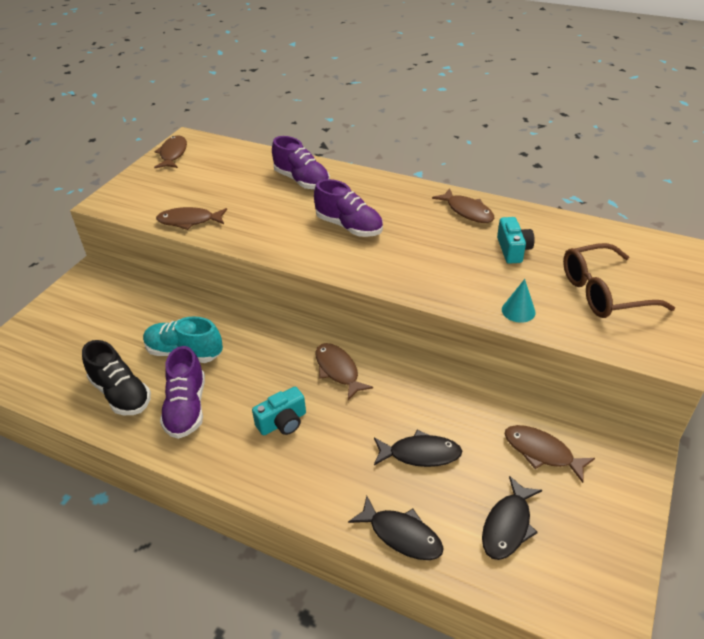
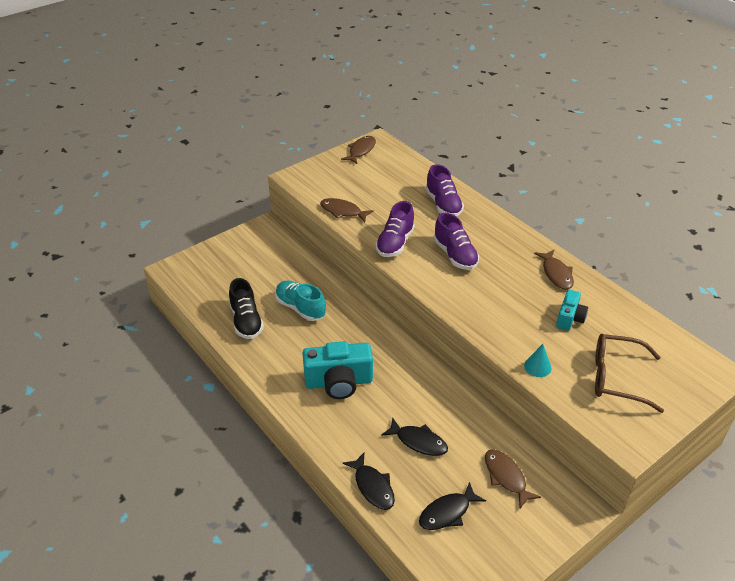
camera: 25 degrees right, 0 degrees up
purple shoe [160,346,205,439] -> purple shoe moved to [375,201,415,257]
turquoise camera [252,387,306,435] -> turquoise camera [302,341,373,399], size x1.77
brown fish [315,343,373,400] -> none

